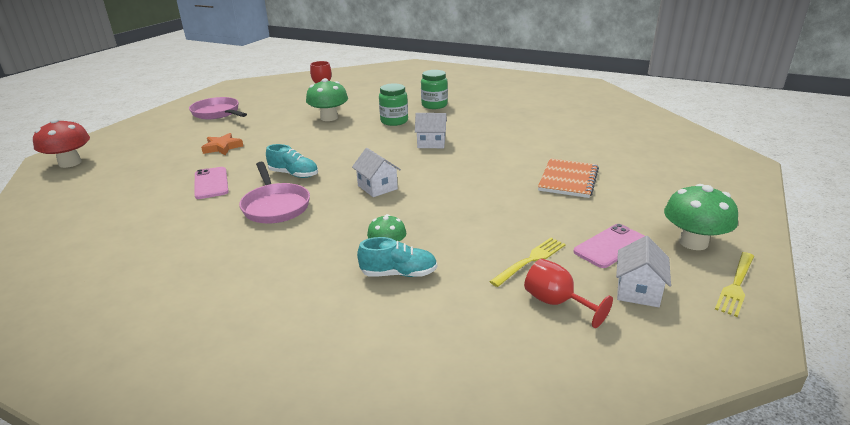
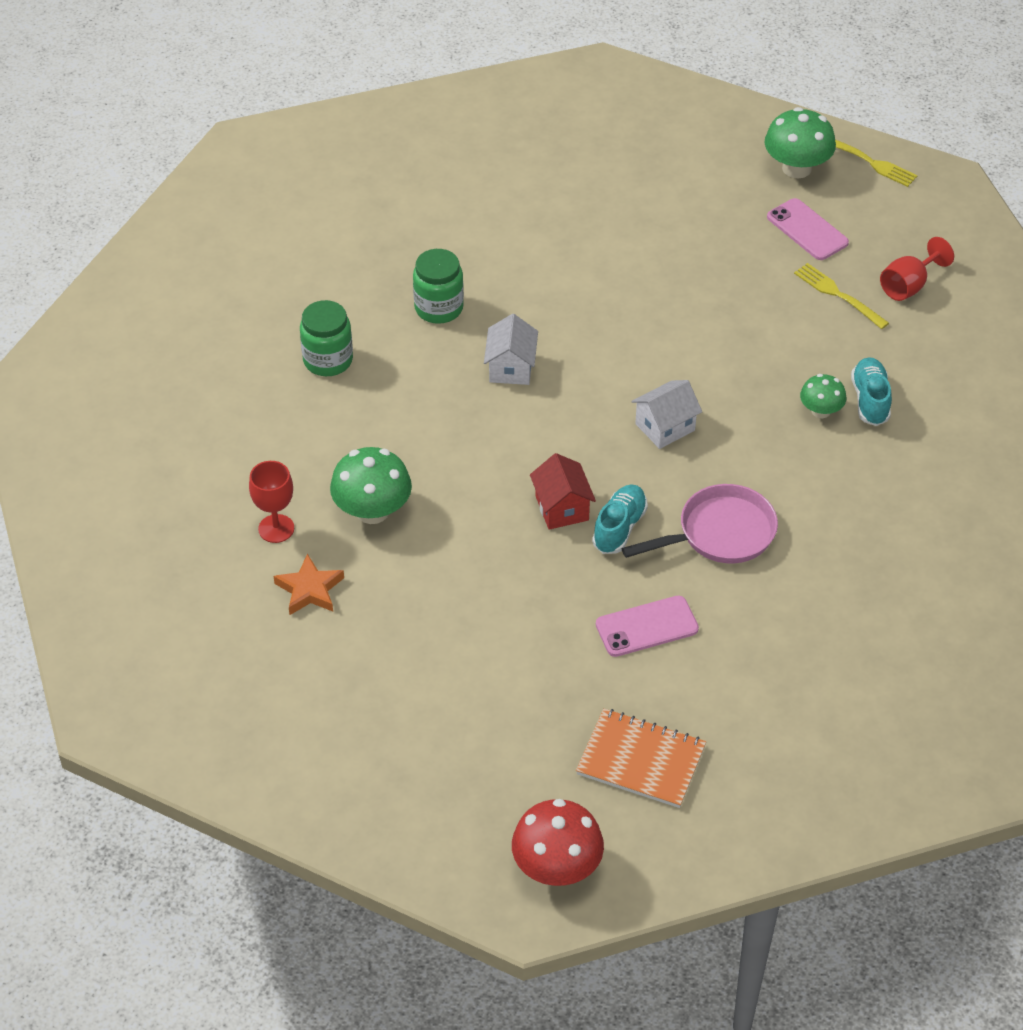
camera: 90 degrees left, 20 degrees up
pink pan [189,97,247,119] -> none
orange star [201,133,243,155] -> orange star moved to [274,554,344,615]
green jar [379,83,408,126] -> green jar moved to [413,249,464,324]
orange notebook [538,158,599,198] -> orange notebook moved to [576,708,706,808]
white house [616,236,671,307] -> none
none -> red house [530,453,596,530]

